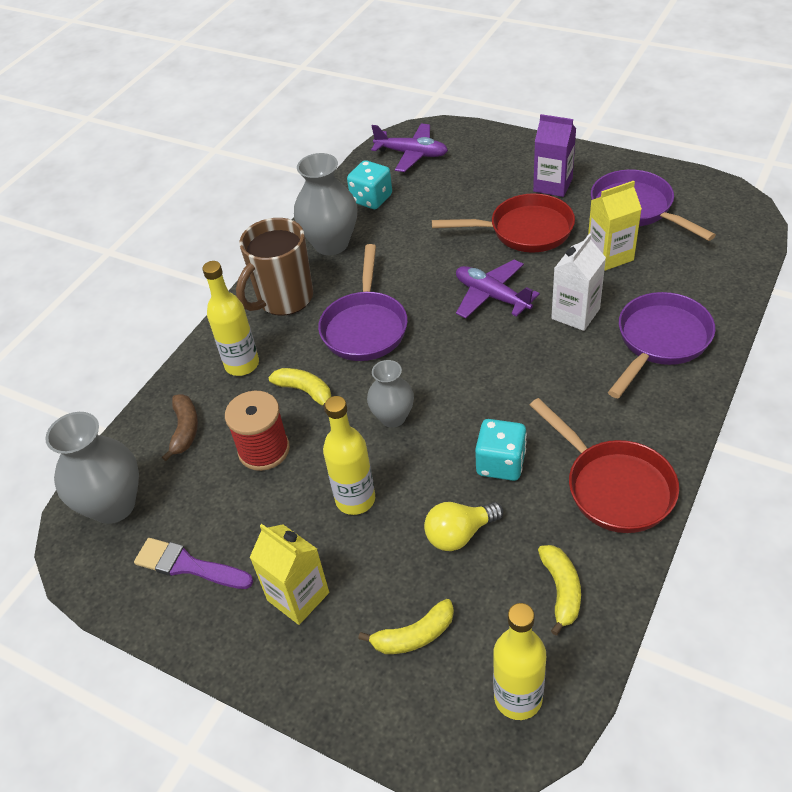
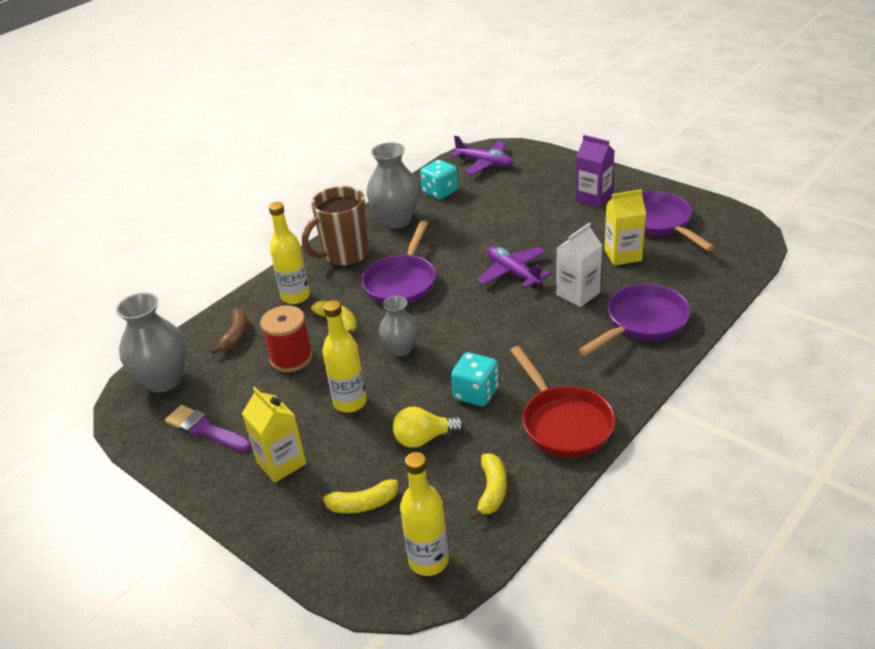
camera: 10 degrees right, 10 degrees down
red pan [432,193,575,252] -> none

